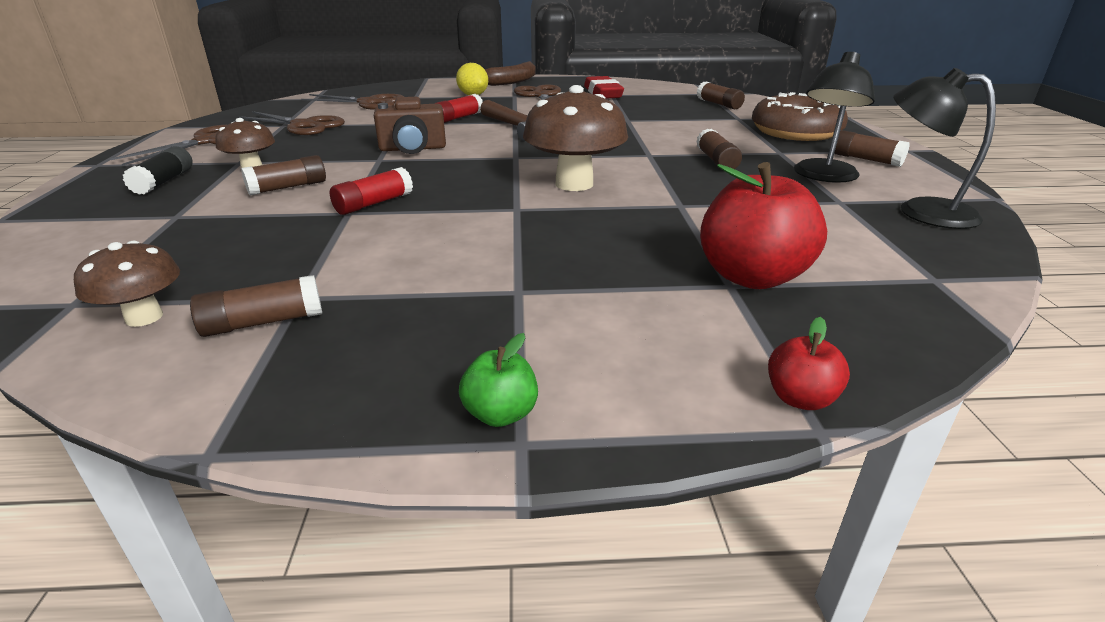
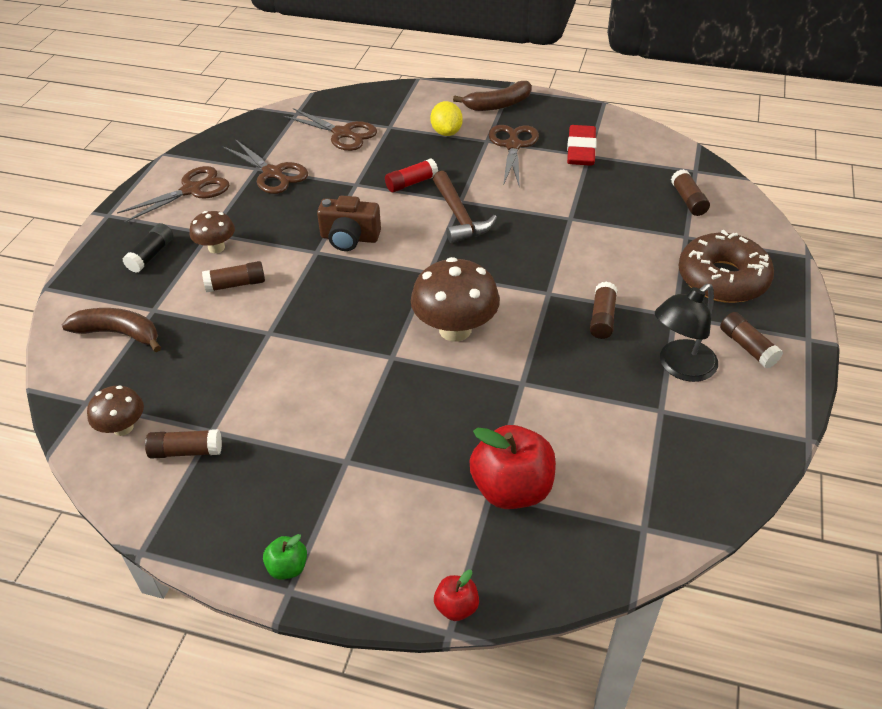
camera: 20 degrees right, 15 degrees up
red glue stick [330,167,413,215] -> none
black lamp [893,68,996,229] -> none
none -> brown banana [62,308,161,352]

